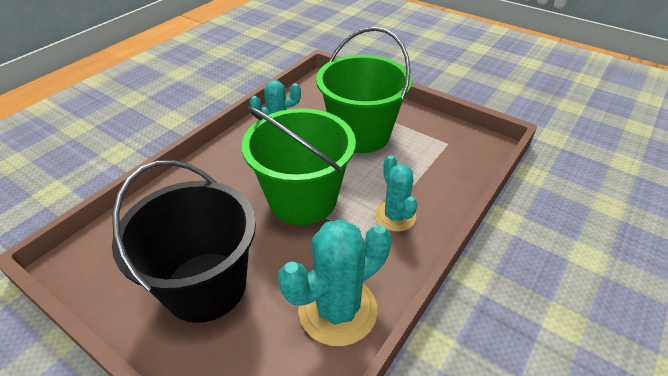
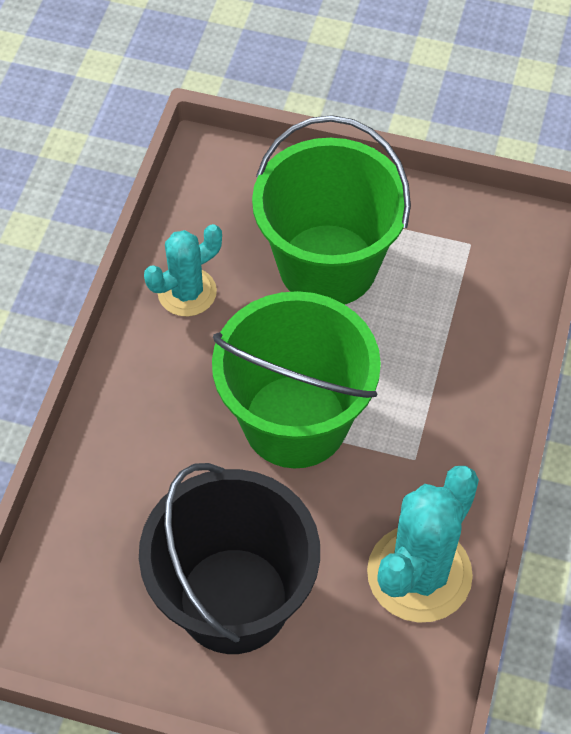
camera: 20 degrees left, 15 degrees up
turquoise cactus [375,155,417,232] -> none

